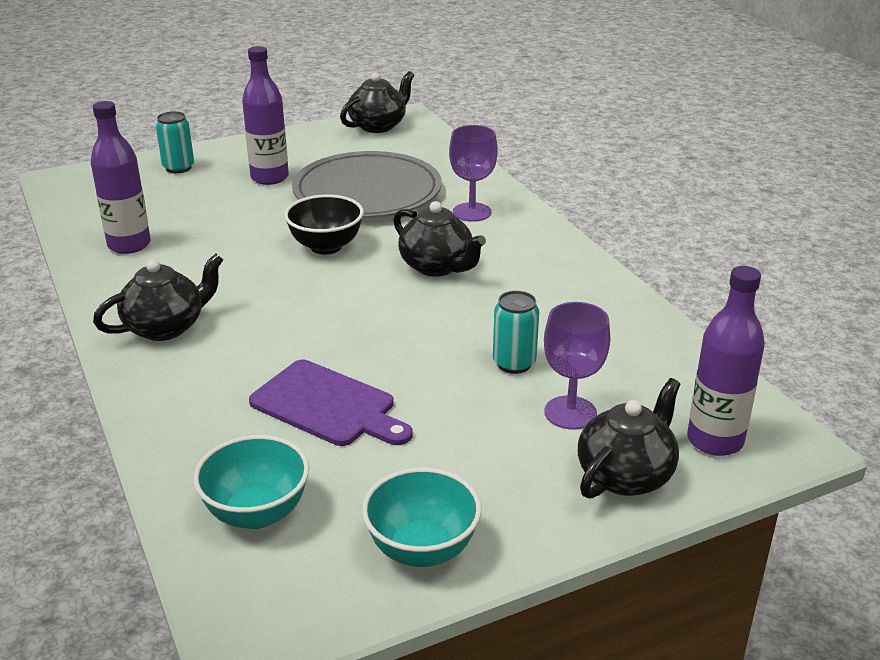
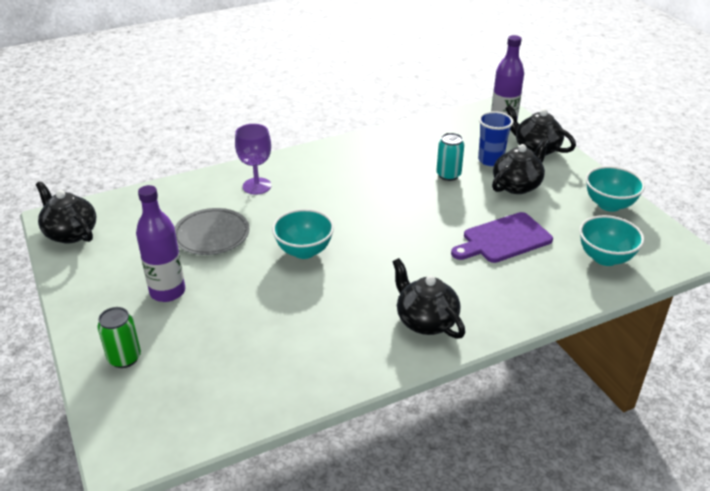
camera: 90 degrees left, 5 degrees up
purple bottle [90,101,151,254] -> none
turquoise can [156,111,194,173] -> green can [97,307,141,368]
purple cutting board [249,360,412,446] -> purple cutting board turned 150 degrees counterclockwise [451,212,553,263]
black bowl [284,194,364,255] -> turquoise bowl [272,209,334,259]
grey plate [292,151,442,218] -> grey plate [174,208,250,255], size x0.61
black teapot [393,201,486,277] -> black teapot moved to [492,138,549,194]
purple goblet [544,302,610,430] -> blue cup [478,111,514,166]

